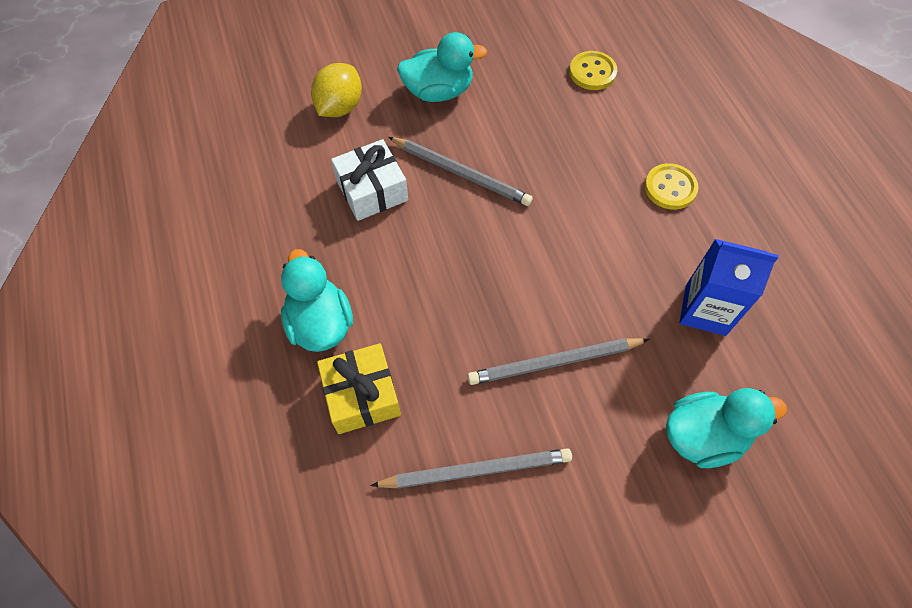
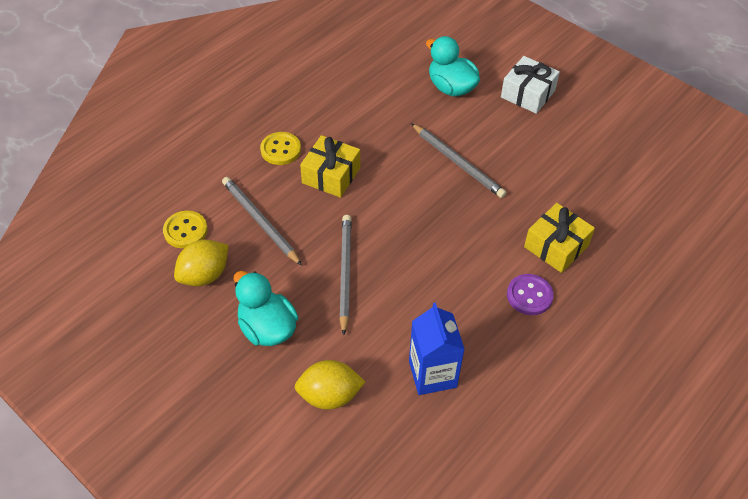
camera: 120 degrees left, 10 degrees down
turquoise duck [281,249,353,352] -> purple button [507,274,554,315]
white gift [331,139,408,221] -> white gift moved to [501,56,560,114]
grey pencil [370,448,572,488] -> grey pencil moved to [222,177,302,266]
blue carton [680,239,779,336] -> blue carton moved to [409,303,465,395]
none -> yellow lemon [174,239,229,286]
none -> yellow gift [300,135,360,198]

